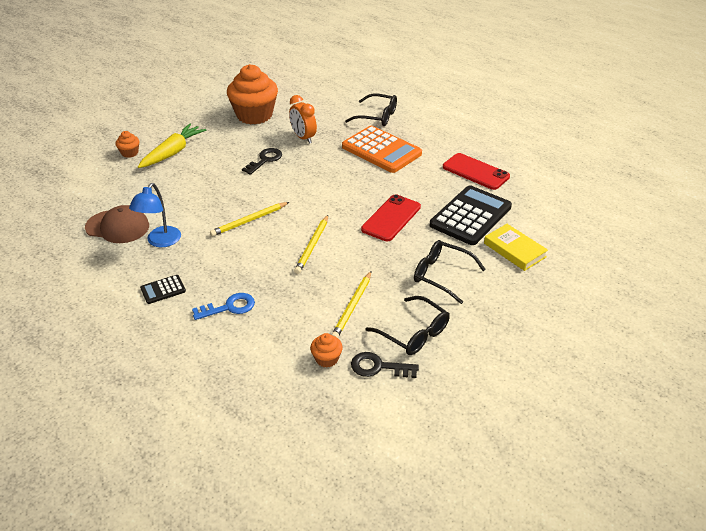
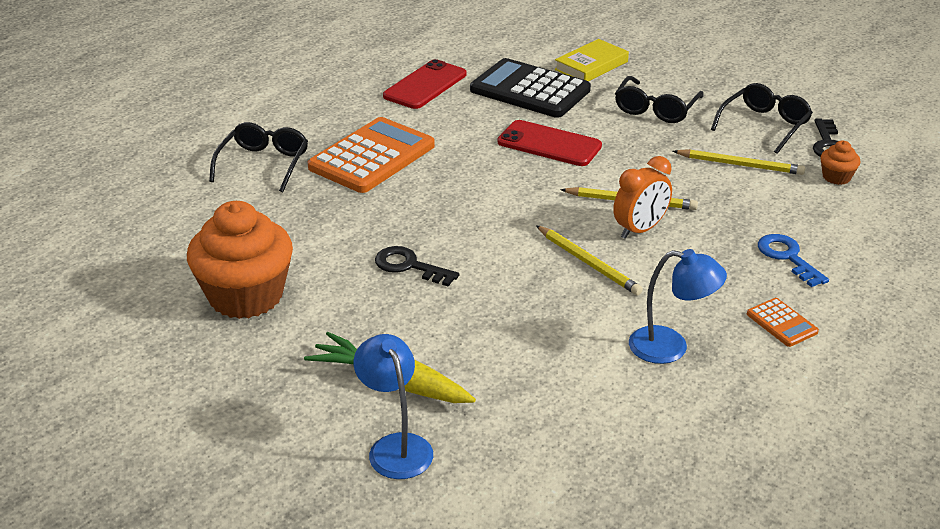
camera: 95 degrees left, 5 degrees down
brown cap [85,205,149,243] -> none
orange cupcake [115,131,140,158] -> blue lamp [354,334,433,479]
black calculator [140,275,186,304] -> orange calculator [747,298,819,347]
orange clock [289,95,317,144] -> orange clock moved to [613,156,672,239]

